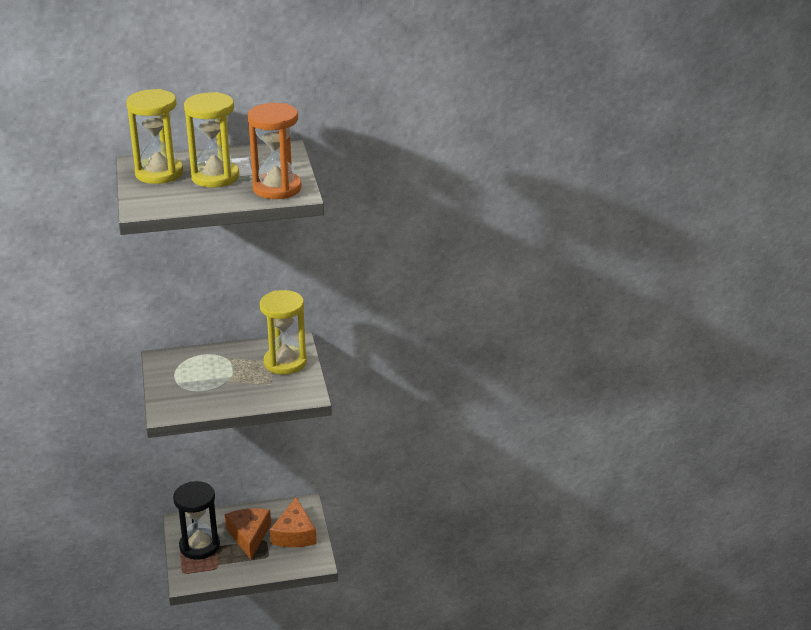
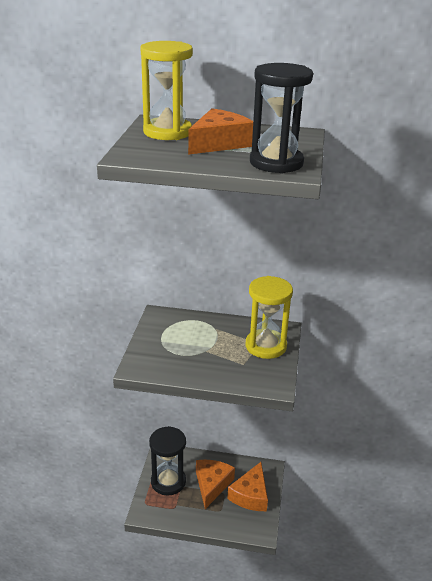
camera: 20 degrees right, 0 degrees up
yellow hourglass [184,92,239,188] -> orange cheese [188,108,253,155]
orange hourglass [248,103,302,199] -> black hourglass [250,63,313,173]

